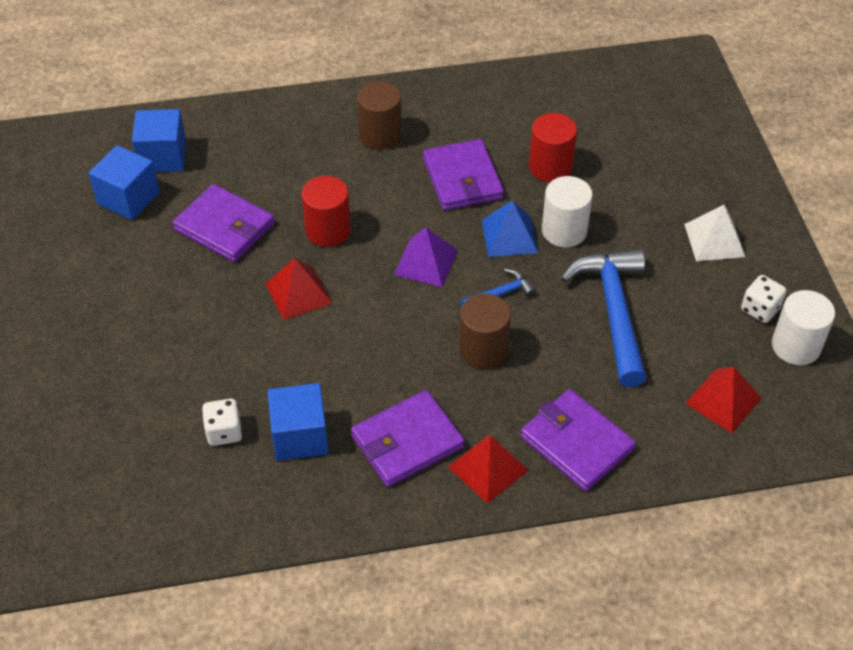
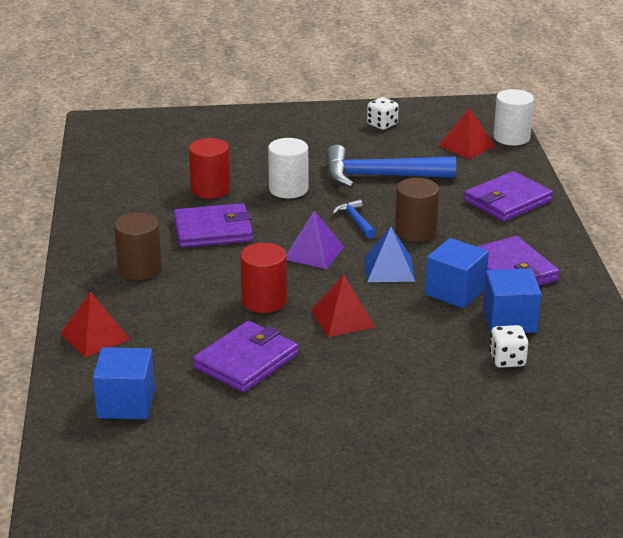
camera: 85 degrees left, 20 degrees down
blue cube [88,145,160,220] -> blue cube moved to [425,238,489,308]
red pyramid [448,435,529,504] -> red pyramid moved to [60,292,130,358]
blue pyramid [482,200,538,257] -> blue pyramid moved to [364,227,415,282]
white pyramid [684,205,745,261] -> none
white cylinder [772,290,835,365] -> white cylinder moved to [493,89,534,146]

